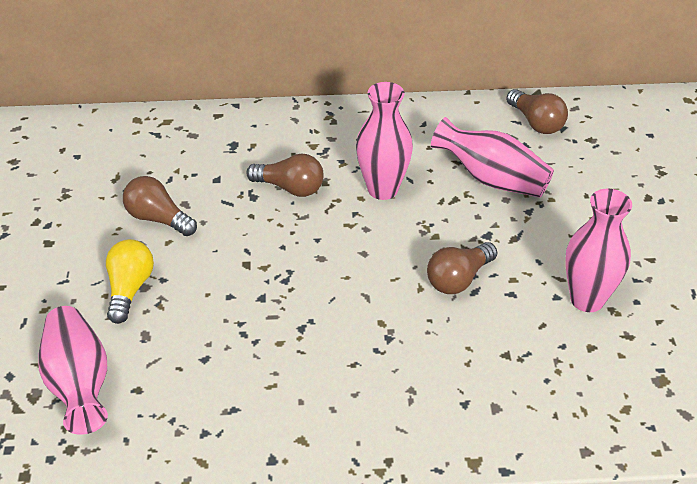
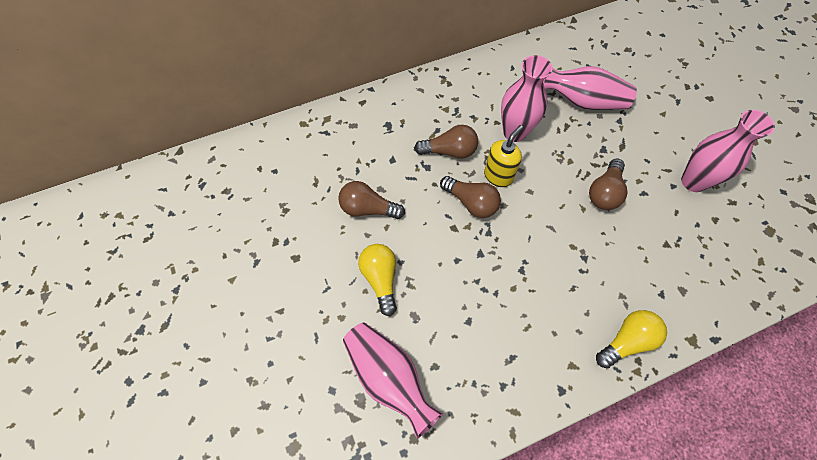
camera: 20 degrees left, 20 degrees up
brown light bulb [506,89,568,134] -> brown light bulb moved to [440,176,501,218]
none -> yellow soap dispenser [484,125,523,187]
none -> yellow light bulb [596,310,667,368]

